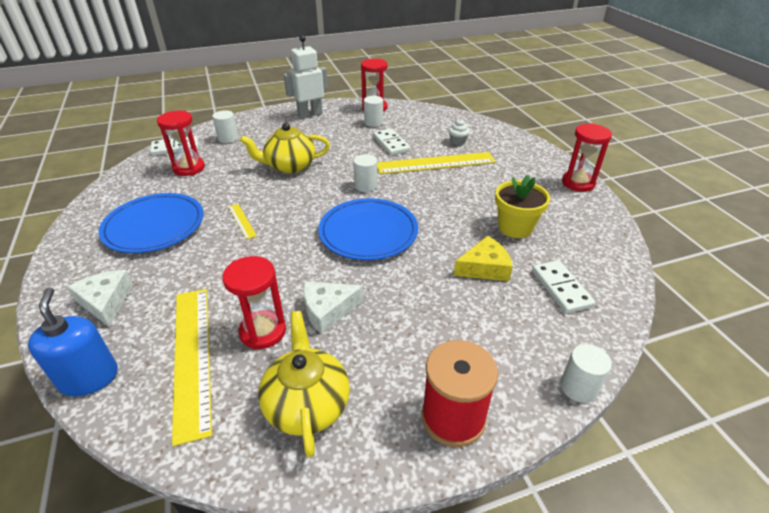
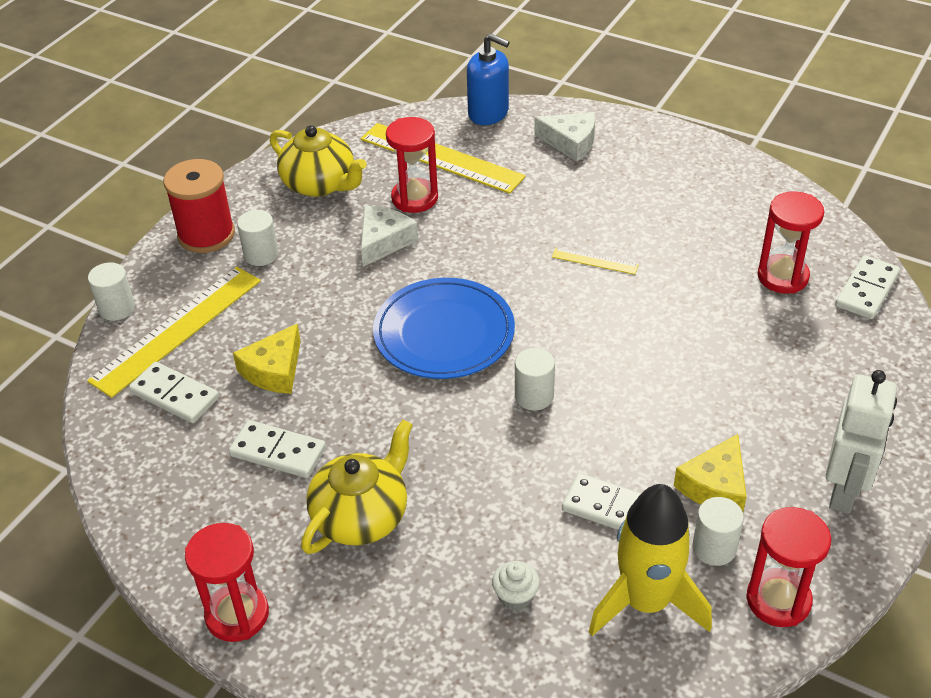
camera: 140 degrees right, 5 degrees up
blue plate [99,193,204,253] -> none
white cylinder [212,110,238,143] -> white cylinder moved to [237,210,278,266]
yellow teapot [240,123,330,174] -> yellow teapot moved to [301,419,413,554]
yellow ruler [377,152,496,174] -> yellow ruler moved to [87,267,261,398]
yellow flower pot [495,175,550,238] -> white domino [229,420,326,478]
none -> yellow rocket [589,484,712,636]
none -> yellow cheese [674,434,747,512]

